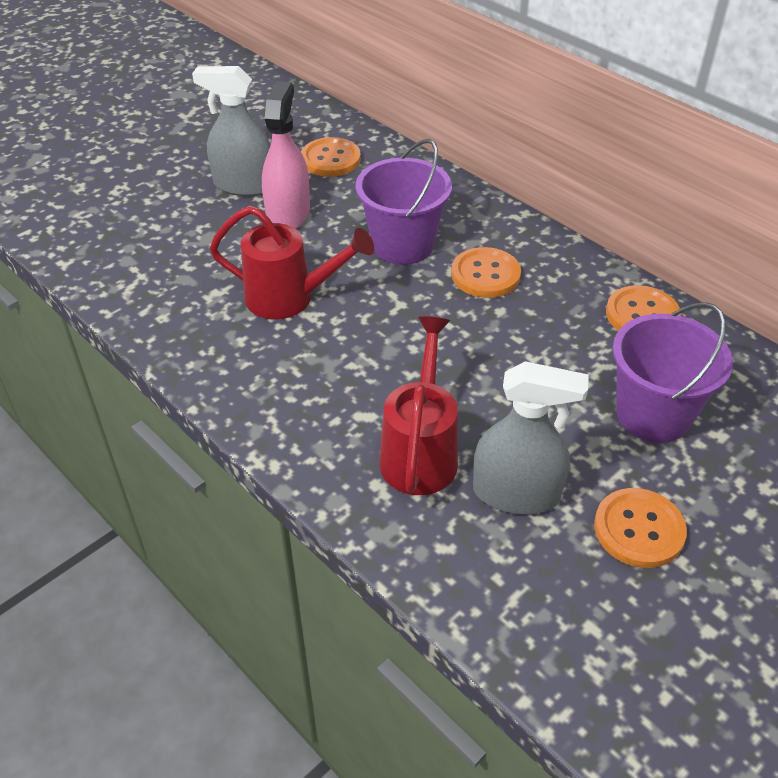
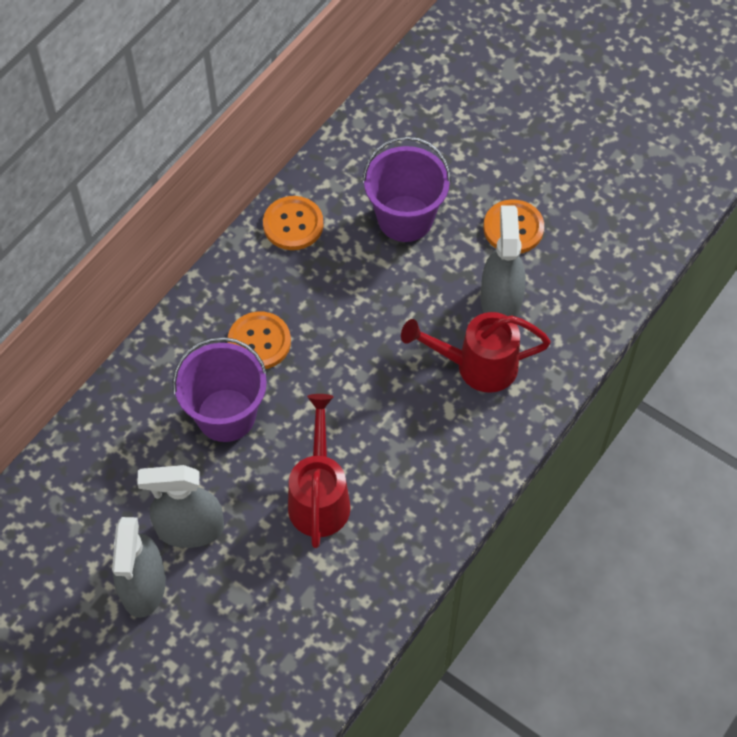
camera: 100 degrees left, 15 degrees up
pink spray bottle [262,81,310,229] -> grey spray bottle [137,465,224,548]
orange button [301,137,361,177] -> none

